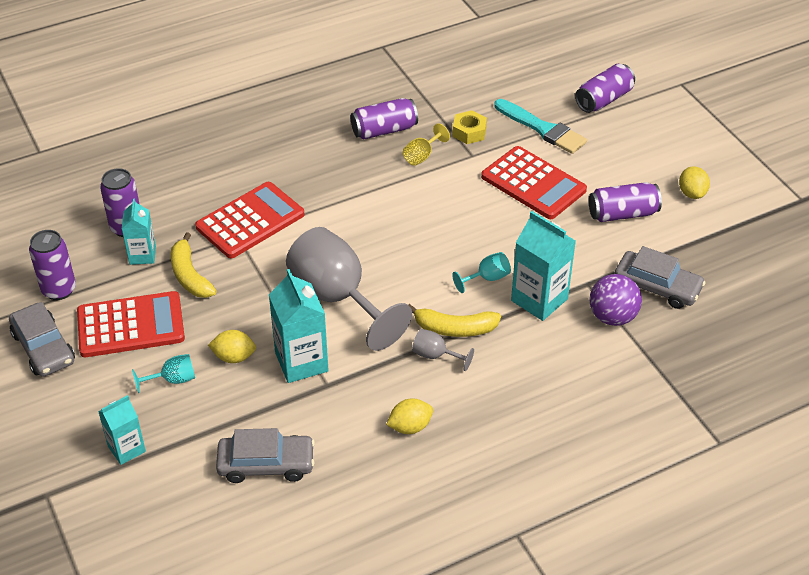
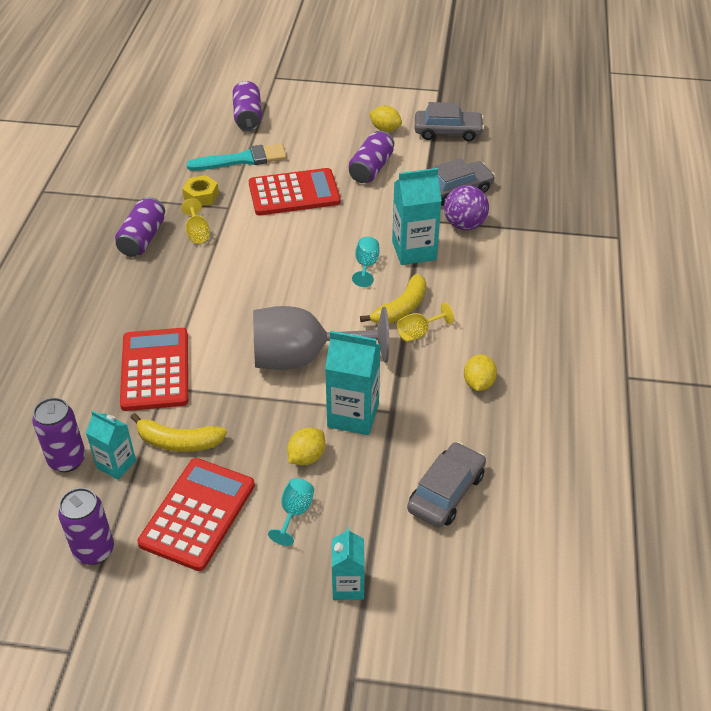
camera: 55 degrees left, 0 degrees up
grey car [9,302,75,377] -> grey car moved to [415,102,484,141]
grey goblet [412,329,474,371] -> yellow goblet [397,303,454,342]

